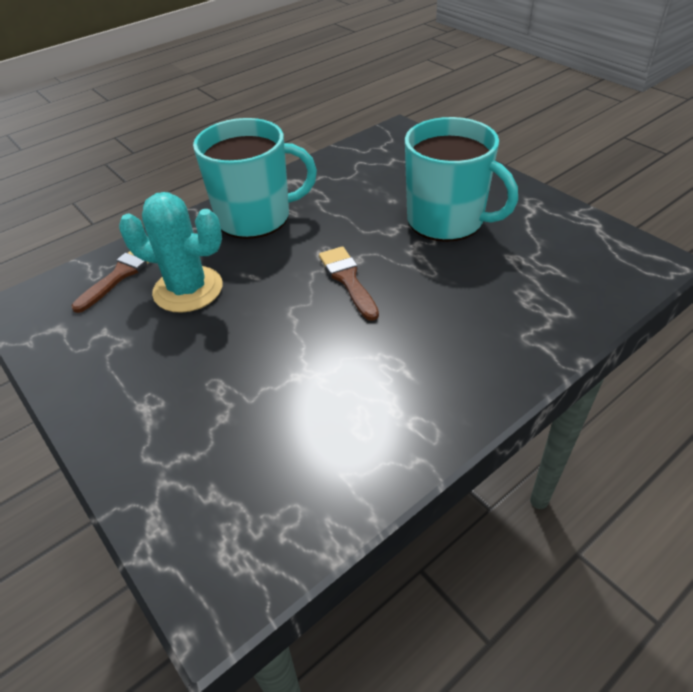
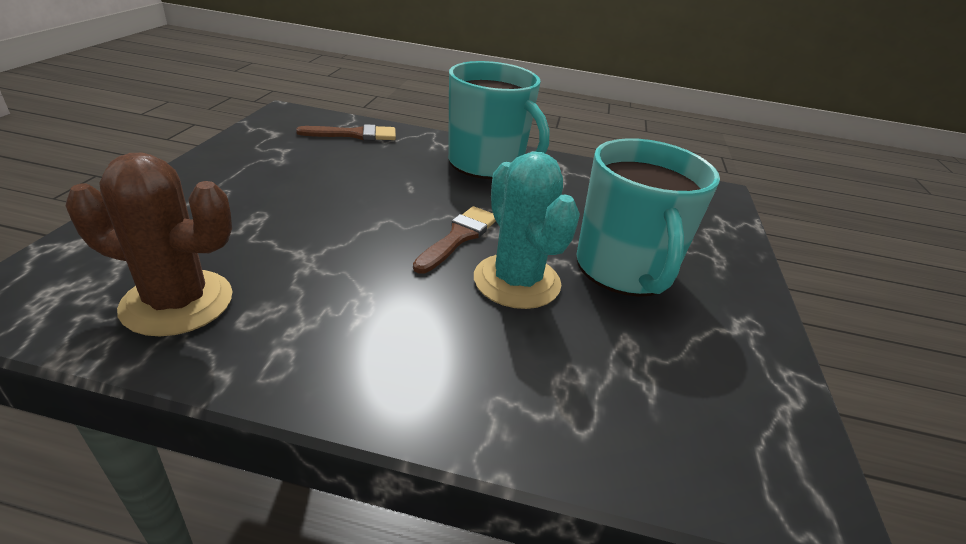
camera: 45 degrees right, 10 degrees down
turquoise cactus [119,192,222,313] -> turquoise cactus moved to [474,151,580,309]
none -> brown cactus [66,153,232,336]

